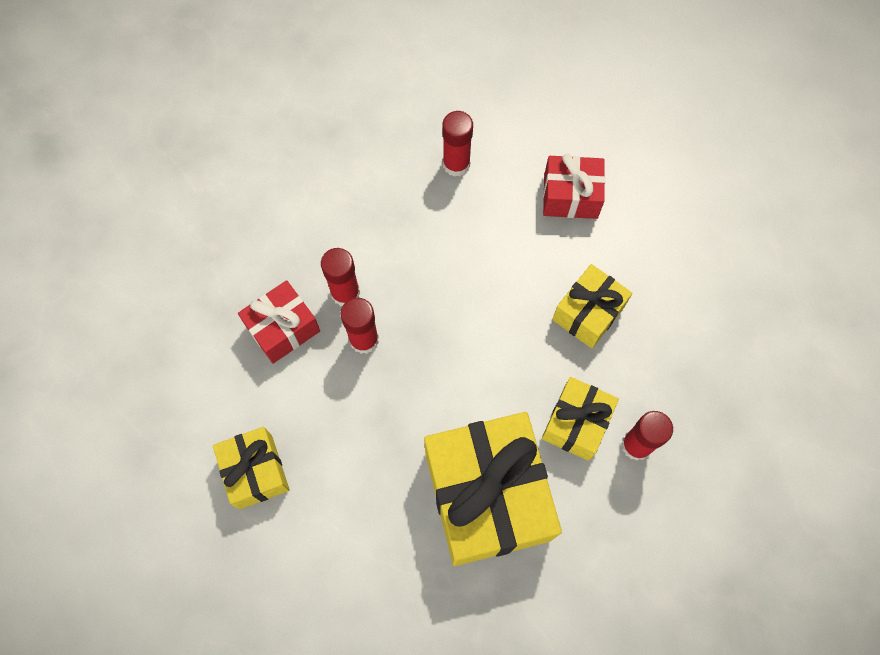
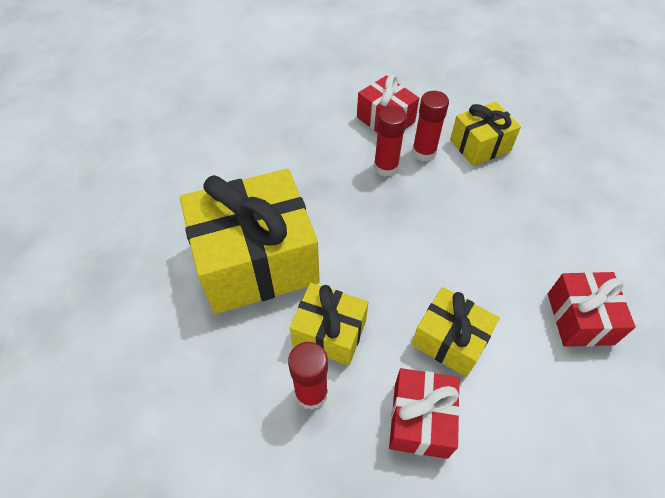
camera: 85 degrees right, 15 degrees down
yellow gift [213,427,290,509] -> yellow gift moved to [450,101,521,166]
red glue stick [442,111,473,177] -> none
none -> red gift [389,368,460,459]

